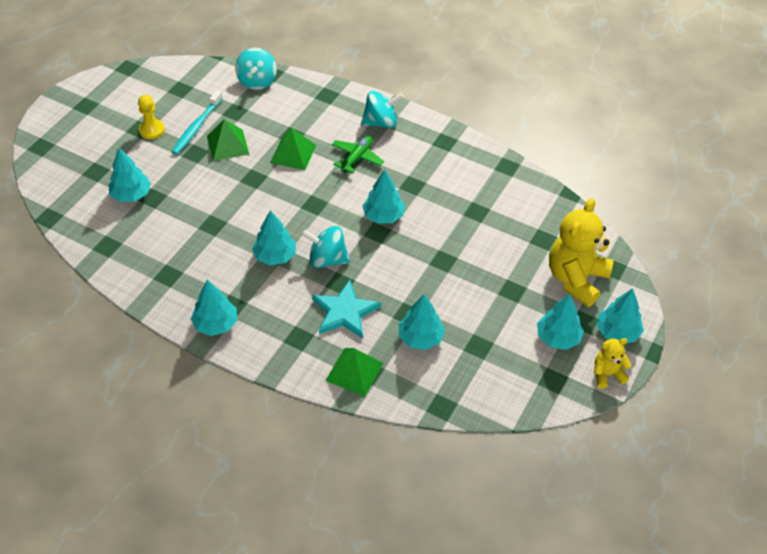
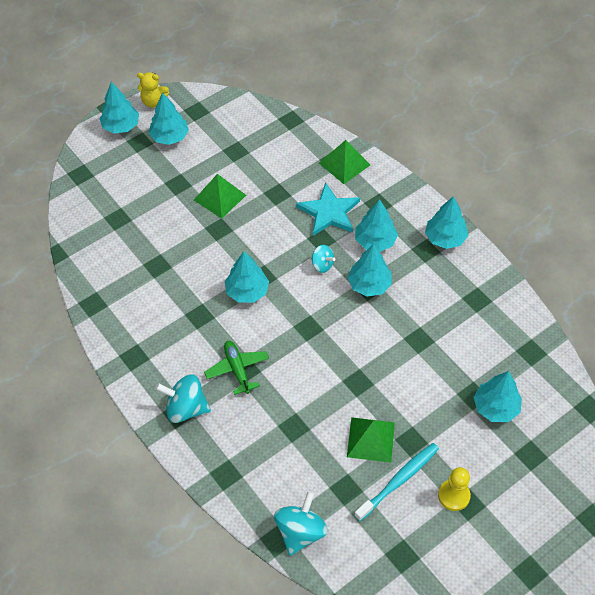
camera: 155 degrees left, 5 degrees up
green pyramid [270,128,316,170] -> green pyramid moved to [194,174,246,218]
turquoise spinning top [302,226,350,268] -> turquoise spinning top [311,245,335,273], size x0.59
green plane [332,136,384,173] -> green plane turned 105 degrees clockwise [204,341,269,395]
turquoise tree [399,294,445,350] -> turquoise tree moved to [355,199,398,252]
yellow teddy bear [549,198,613,307] -> none

